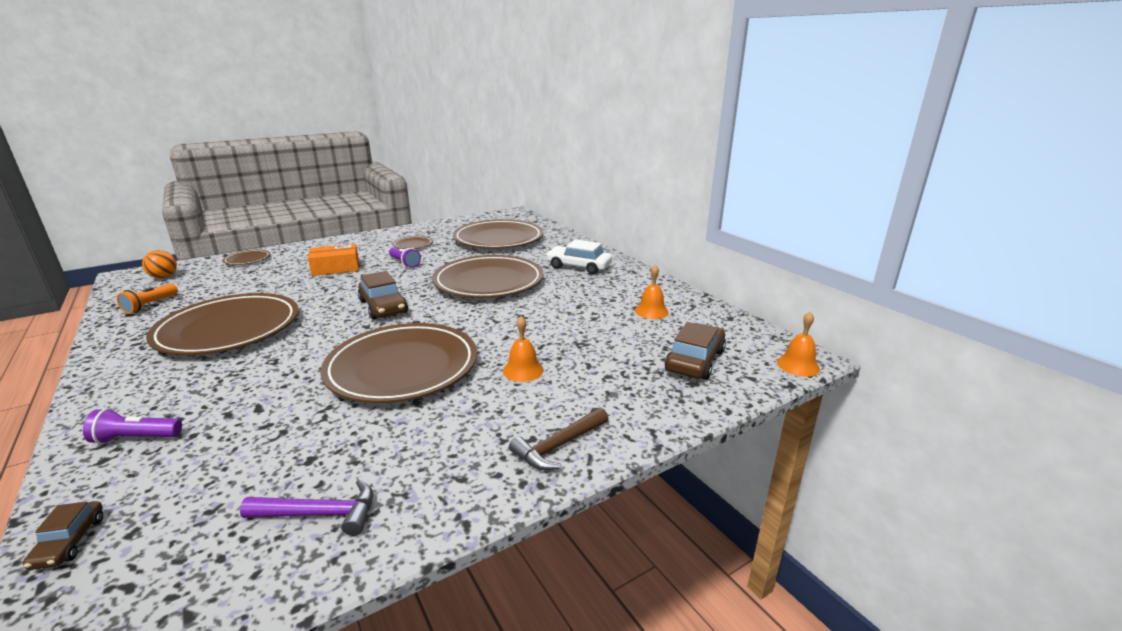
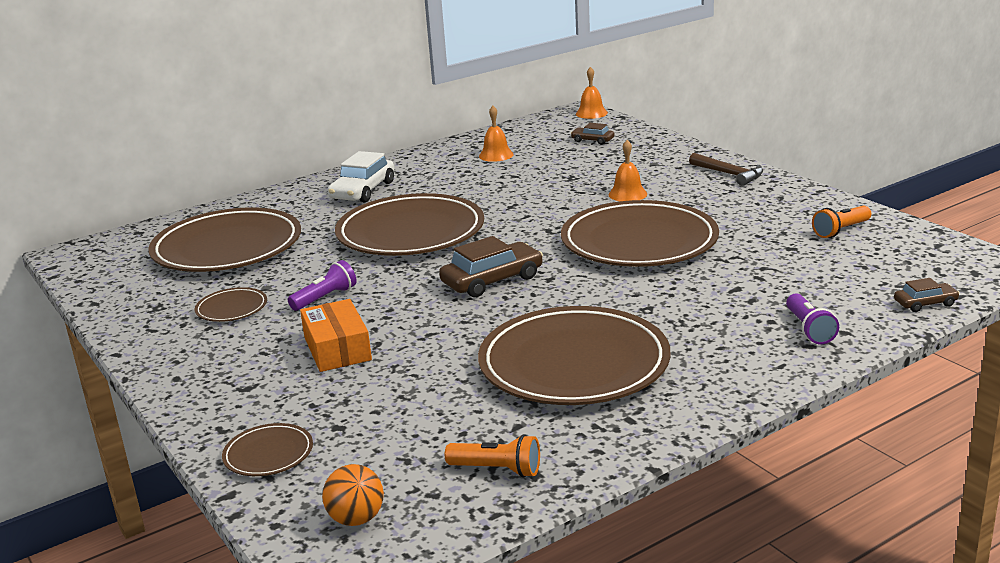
camera: 90 degrees left, 0 degrees up
purple hammer [240,479,373,536] -> orange flashlight [812,206,871,238]
brown car [665,322,726,380] -> brown car [571,123,614,145], size x0.54

